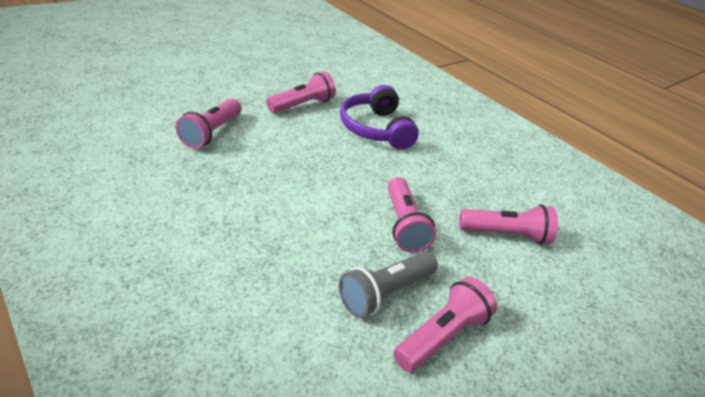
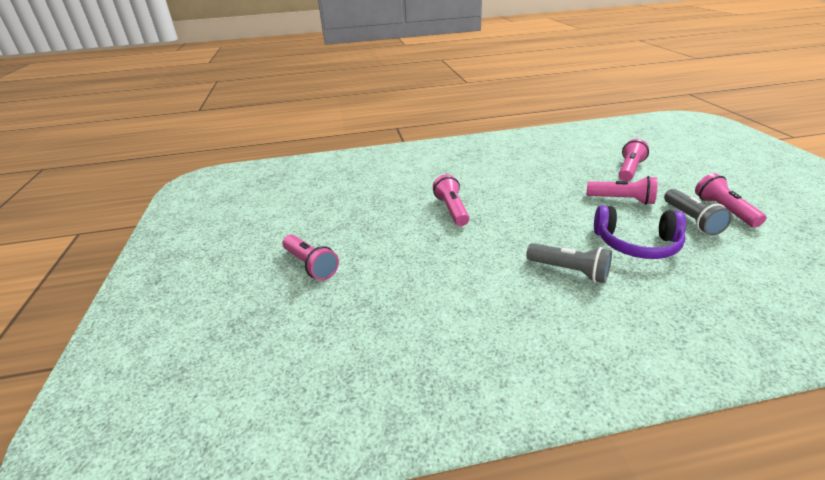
camera: 55 degrees left, 5 degrees down
pink flashlight [176,99,242,149] -> pink flashlight moved to [283,234,339,281]
purple headphones [340,85,419,150] -> purple headphones moved to [594,205,686,259]
none -> grey flashlight [526,243,612,283]

